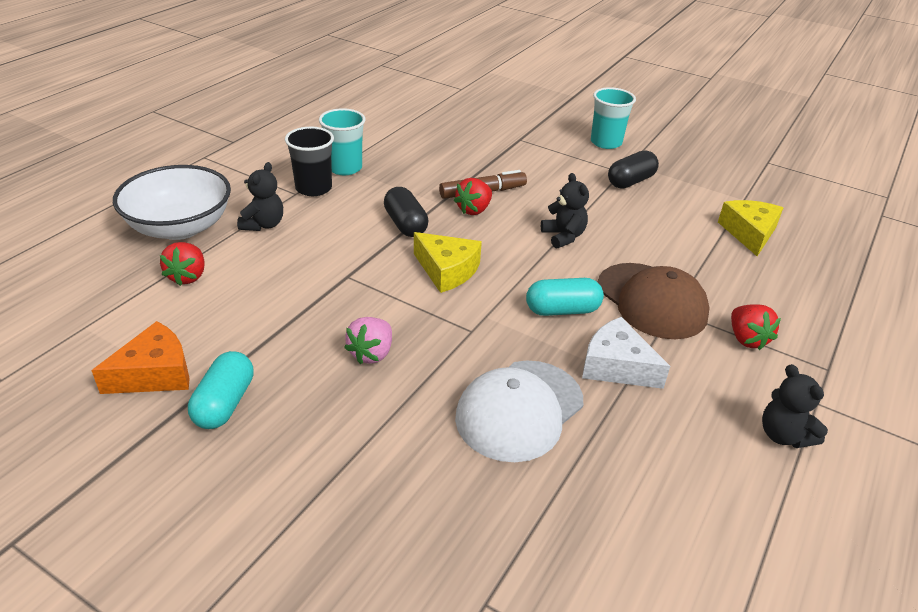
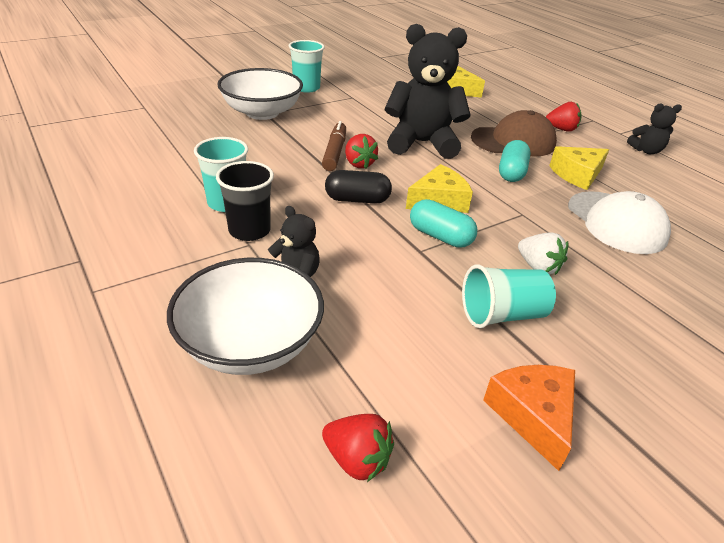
camera: 65 degrees left, 0 degrees up
red strawberry [160,242,205,286] -> red strawberry moved to [322,414,394,482]
turquoise capsule [188,351,254,429] -> turquoise capsule moved to [410,199,477,248]
pink strawberry [344,317,392,364] -> white strawberry [518,232,568,275]
black teddy bear [541,173,589,248] -> black teddy bear [385,24,471,159], size x2.07
white cheese [582,317,670,389] -> yellow cheese [549,146,609,190]
black capsule [608,150,659,189] -> none
none -> white bowl [217,68,303,120]
none -> turquoise cup [462,264,556,328]

